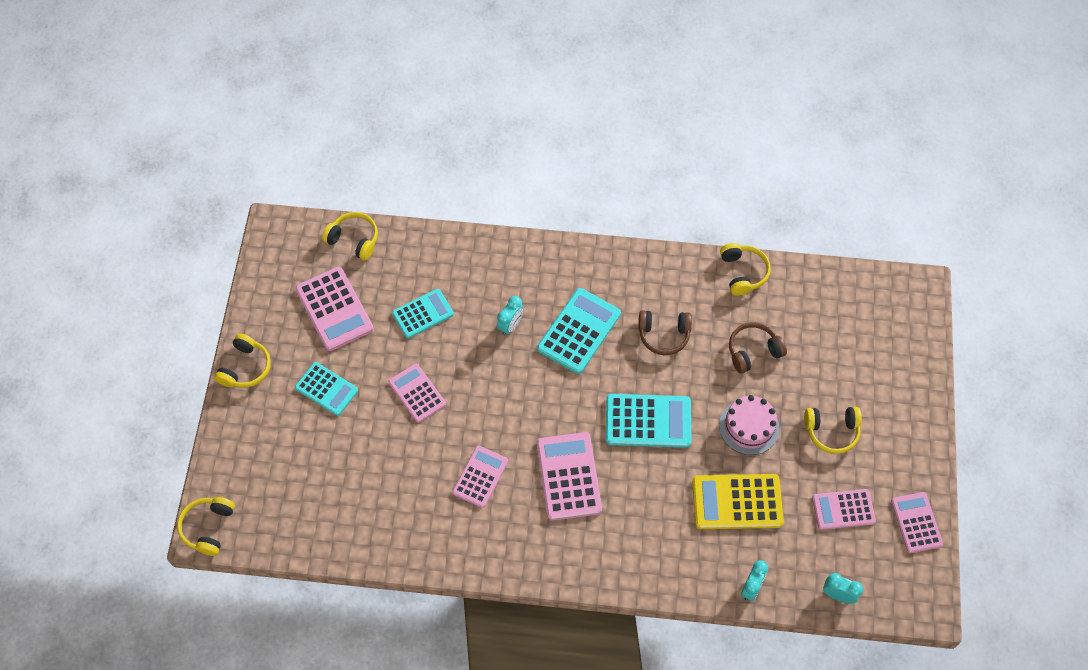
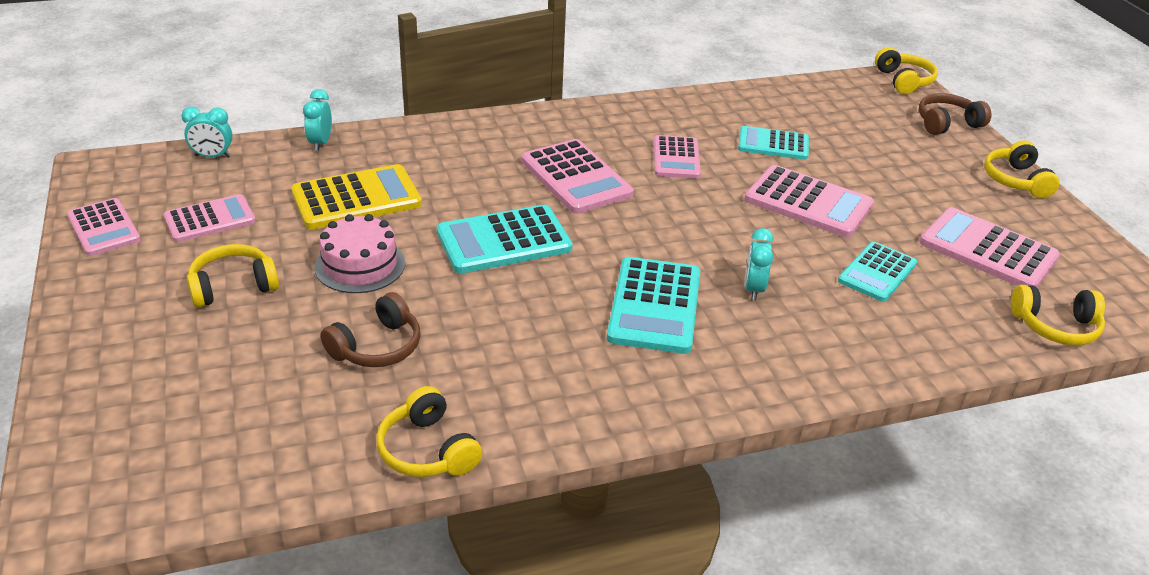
camera: 155 degrees right, 25 degrees down
turquoise calculator [295,362,358,416] -> turquoise calculator moved to [738,126,809,160]
pink calculator [389,364,446,423] -> pink calculator [745,165,874,237], size x1.51
brown headphones [639,310,692,355] -> brown headphones moved to [918,93,991,135]

